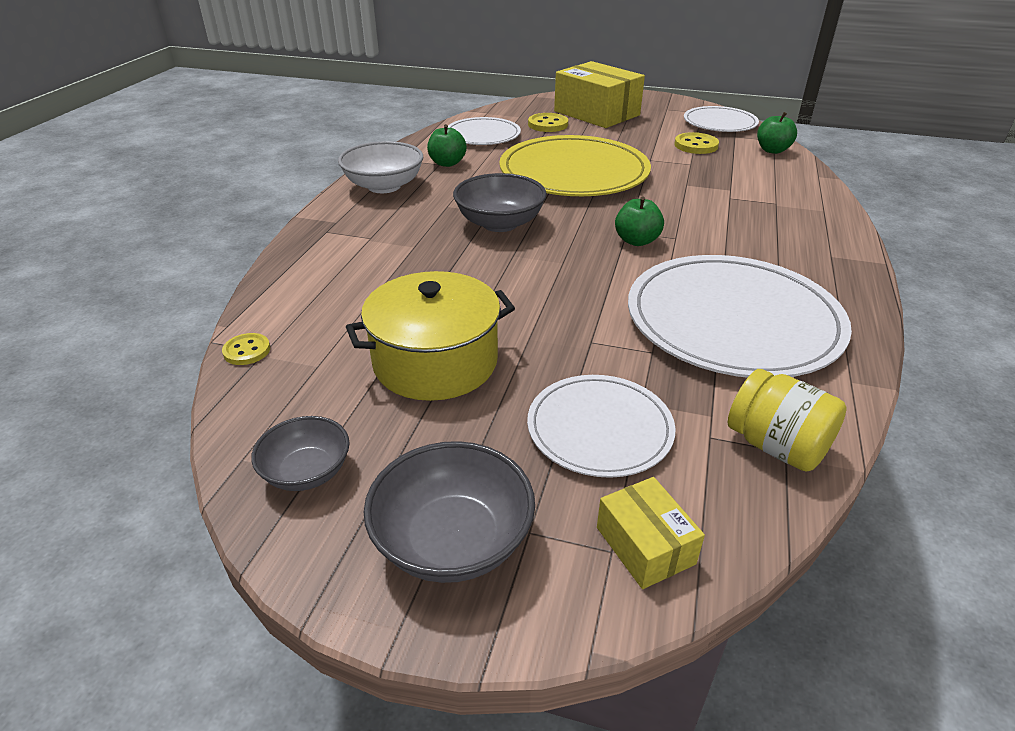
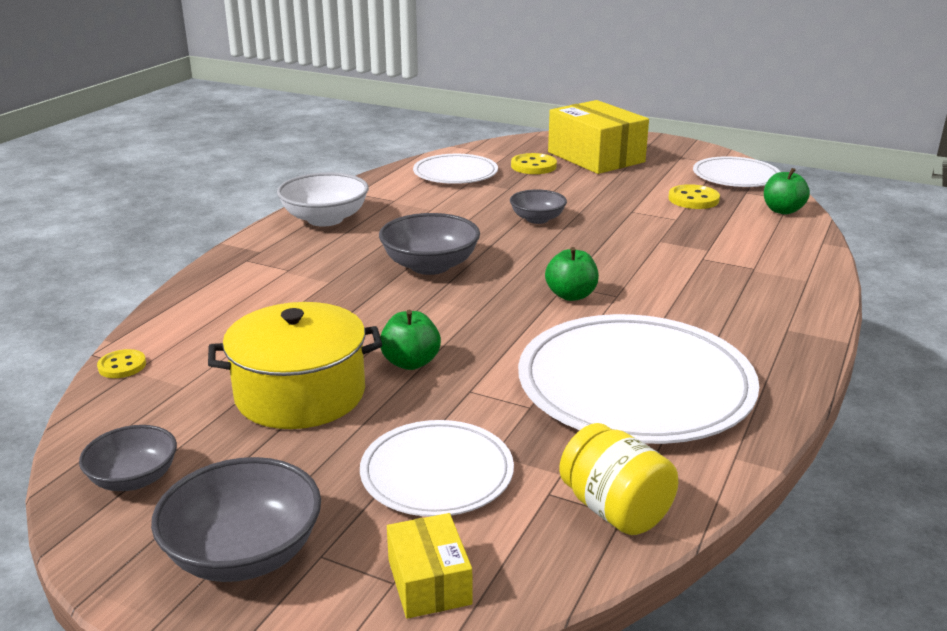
camera: 10 degrees right, 10 degrees down
green apple [427,124,467,167] -> green apple moved to [380,310,441,370]
yellow plate [499,135,651,196] -> grey bowl [510,189,567,224]

